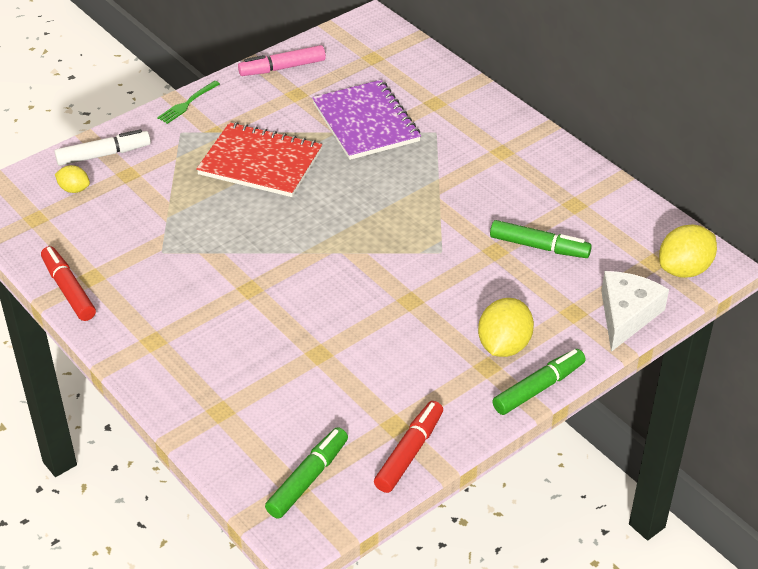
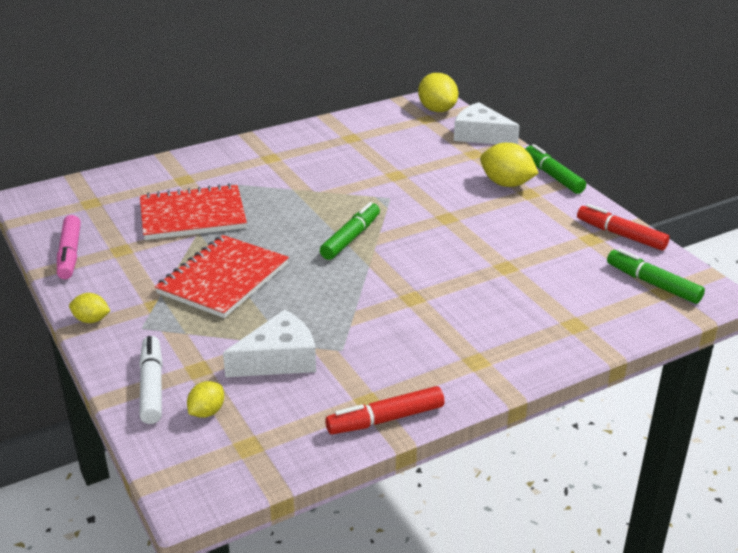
camera: 80 degrees left, 10 degrees down
green fork [157,81,220,124] -> yellow lemon [69,293,110,323]
purple notebook [312,80,421,160] -> red notebook [140,184,247,240]
green marker [490,220,592,258] -> green marker moved to [320,202,380,260]
none -> white cheese [223,310,316,377]

